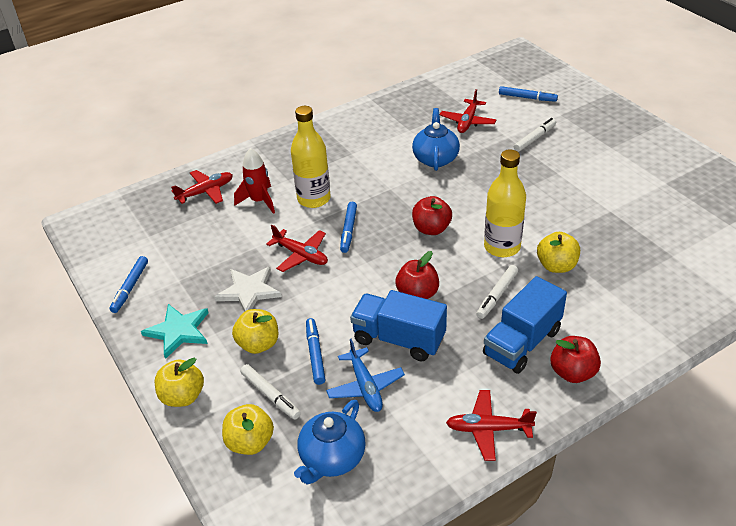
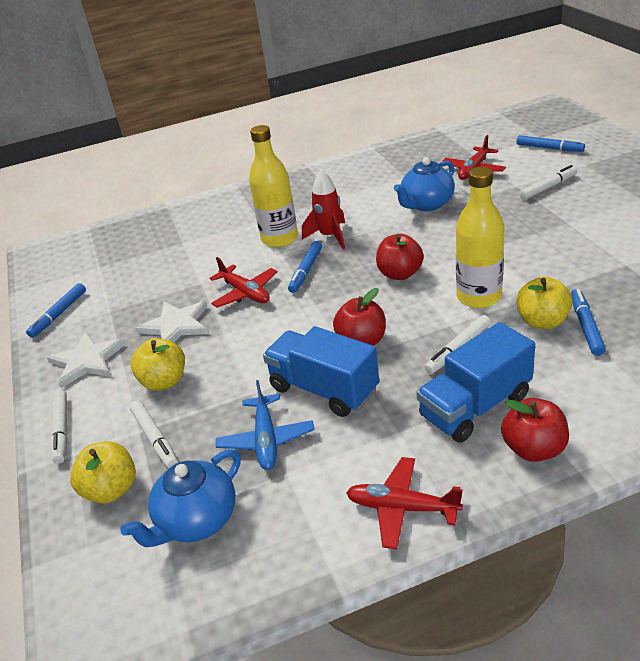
camera: 15 degrees right, 5 degrees down
turquoise star [141,304,209,359] -> white star [47,332,126,388]
yellow apple [155,358,204,407] -> white marker [50,389,67,464]
red plane [171,170,233,204] -> none
red rocket [234,148,275,214] -> red rocket moved to [302,170,345,249]
blue marker [306,318,326,385] -> blue marker moved to [571,289,606,356]
blue teapot [412,108,460,171] -> blue teapot turned 150 degrees counterclockwise [394,157,455,211]

